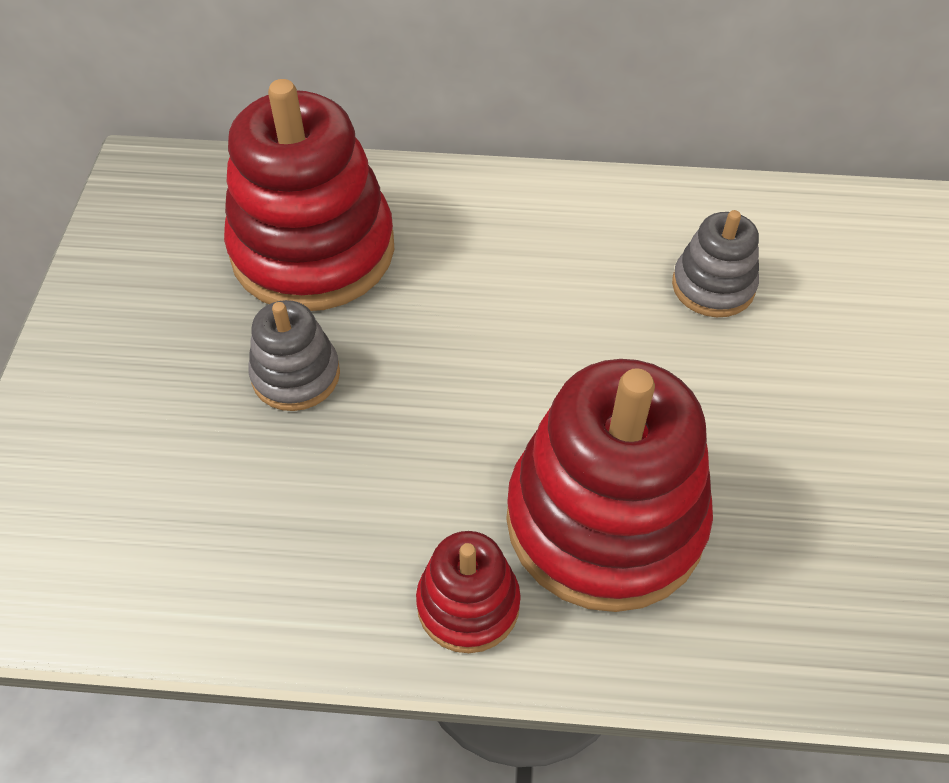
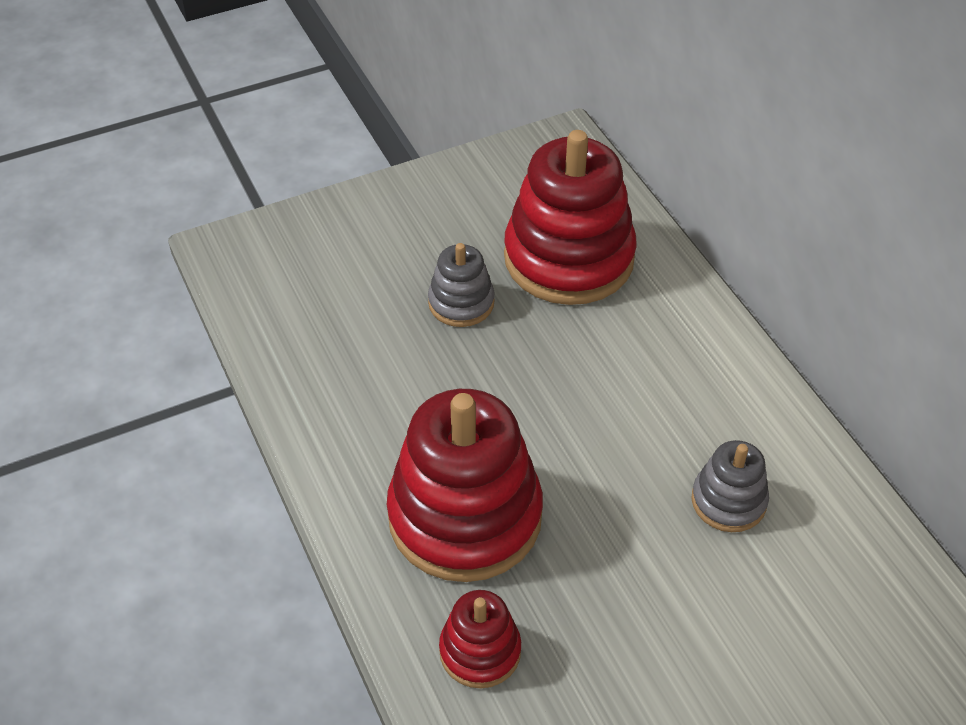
camera: 60 degrees right, 5 degrees down
red stacking toy [416,531,521,653] -> red stacking toy moved to [439,590,521,688]

